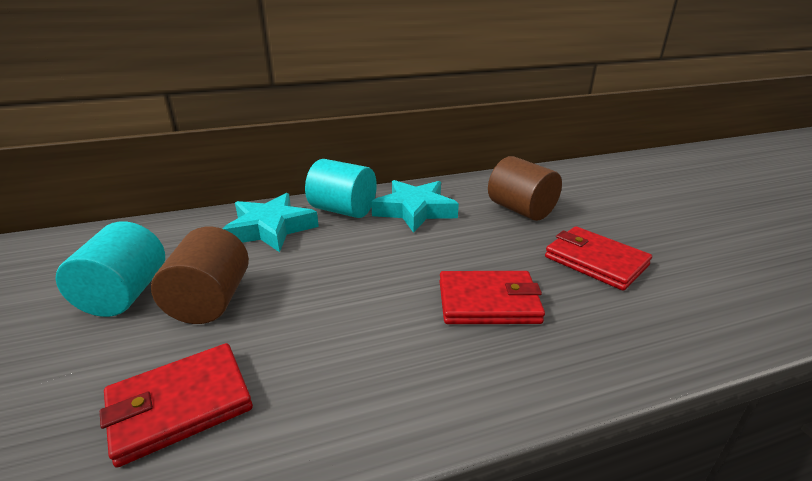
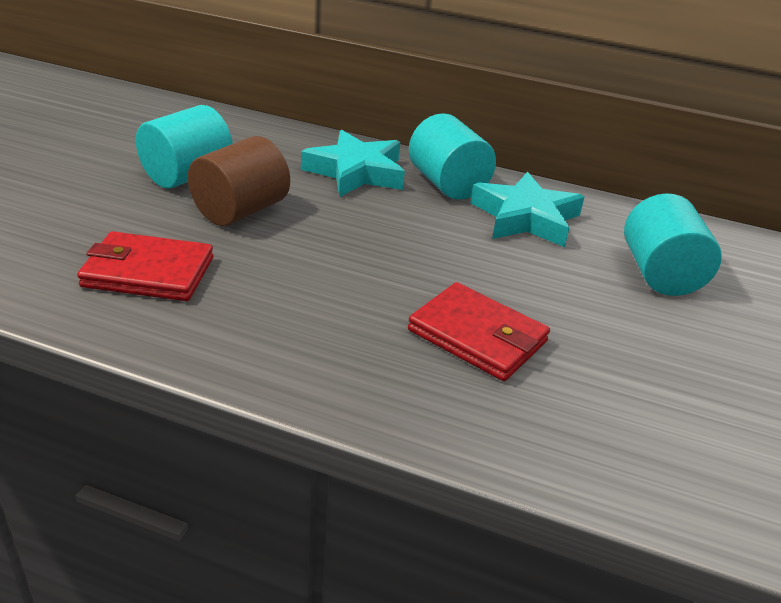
camera: 35 degrees right, 5 degrees up
brown cylinder [488,156,562,221] -> turquoise cylinder [624,193,722,296]
red wallet [545,226,652,291] -> none

